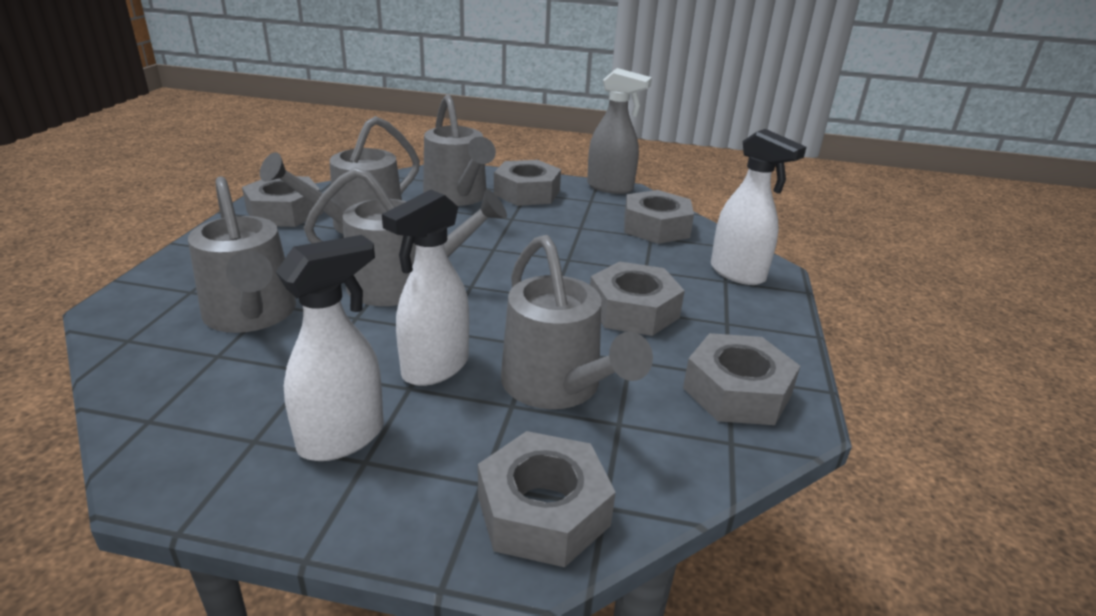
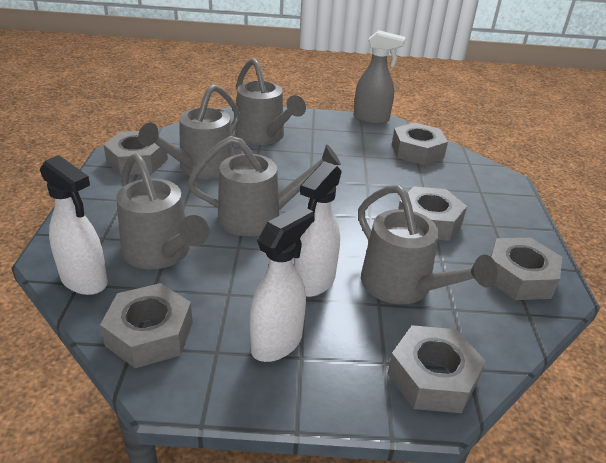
camera: 10 degrees left, 5 degrees up
grey nut [494,160,561,206] -> grey nut moved to [100,283,193,368]
white spray bottle [711,129,806,285] -> white spray bottle moved to [40,155,108,295]

